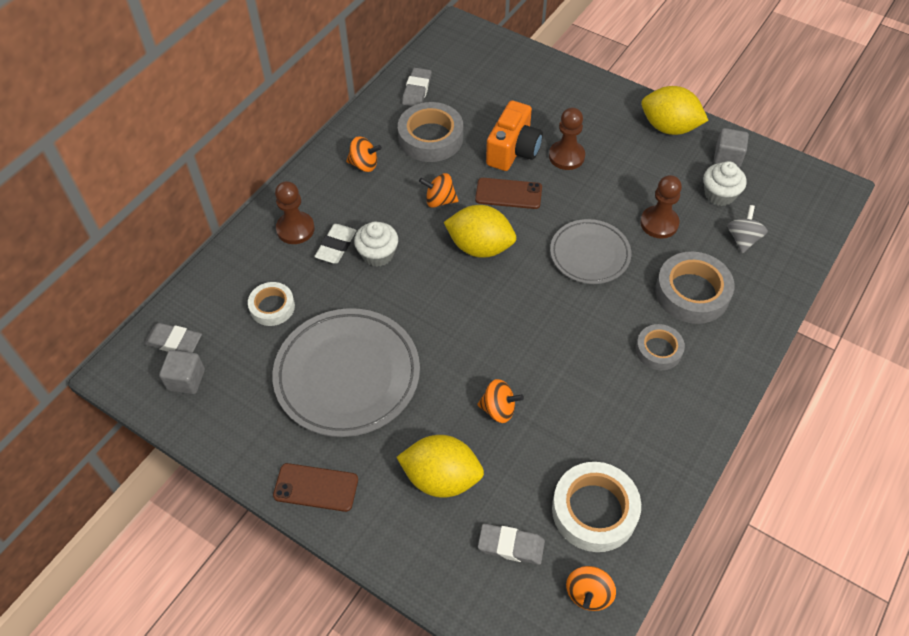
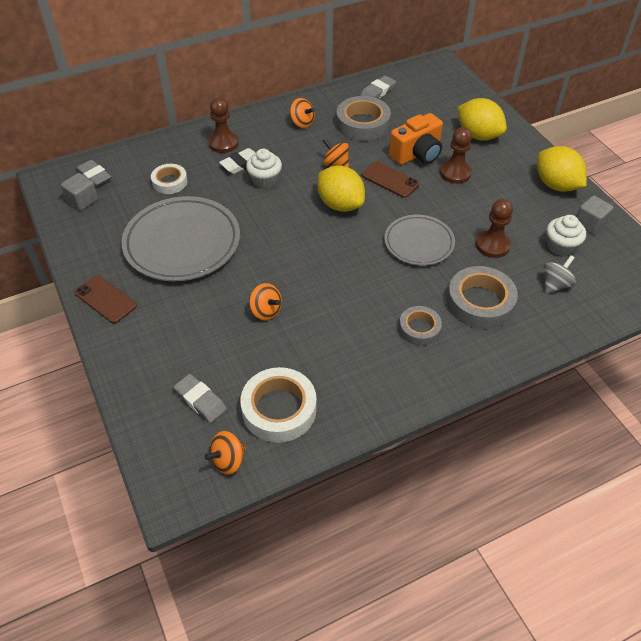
camera: 30 degrees right, 5 degrees down
yellow lemon [396,435,484,498] -> yellow lemon moved to [458,98,507,140]

